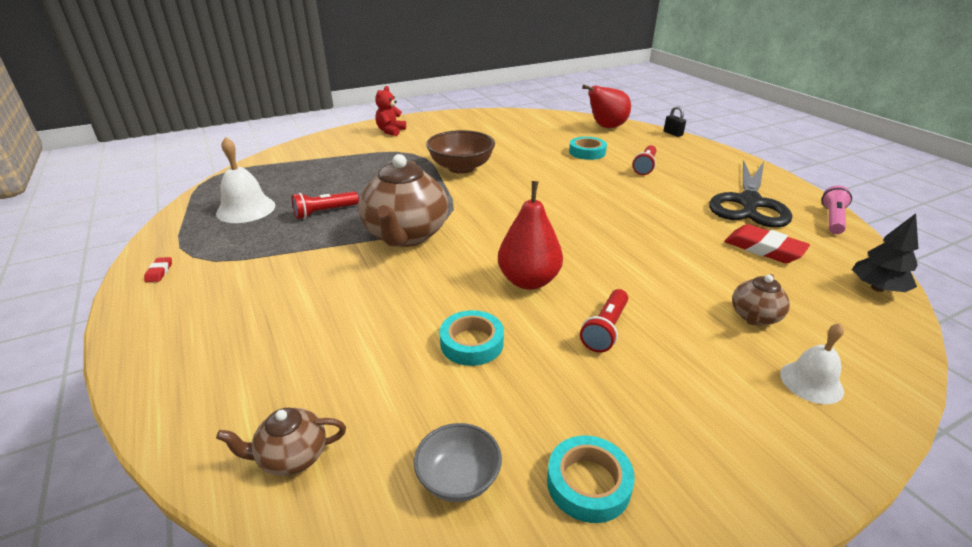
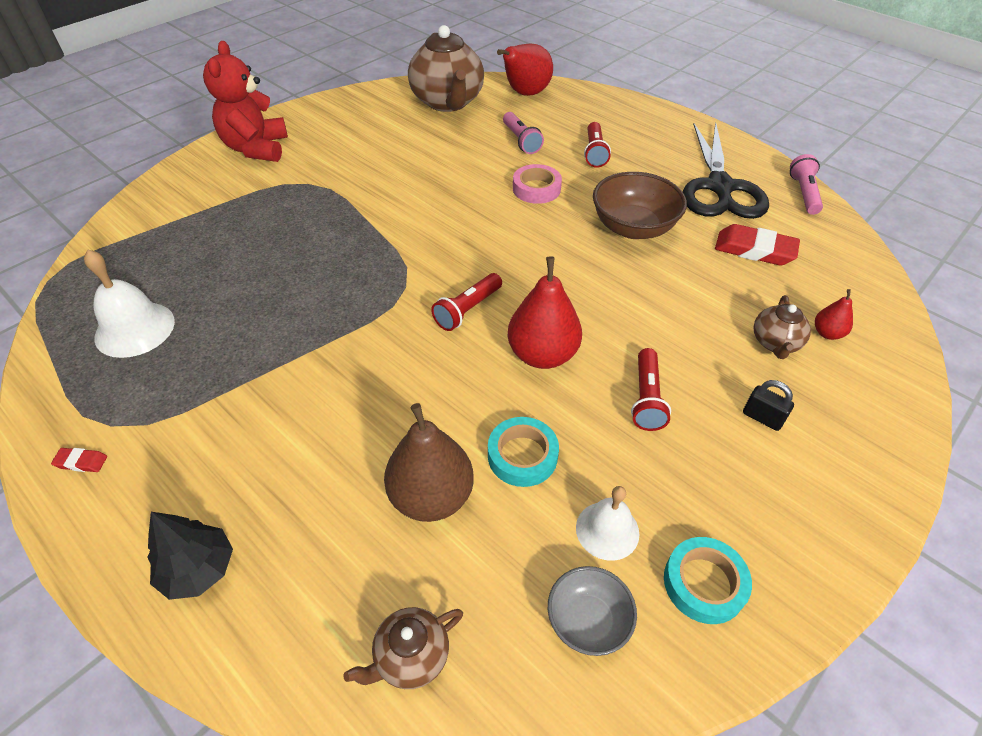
camera: 20 degrees left, 15 degrees up
red eraser [144,257,172,282] -> red eraser turned 60 degrees counterclockwise [51,448,107,472]
red flashlight [292,191,359,219] -> red flashlight moved to [431,273,502,331]
brown teapot [358,154,448,247] -> brown teapot moved to [408,25,484,112]
red teddy bear [375,86,406,136] -> red teddy bear [203,41,288,162], size x1.68
brown bowl [426,130,495,174] -> brown bowl moved to [593,172,687,239]
turquoise tape [569,137,607,160] -> pink flashlight [503,112,544,154]
black padlock [664,106,686,137] -> black padlock moved to [743,380,794,431]
white bell [780,323,844,404] -> white bell moved to [576,486,639,561]
black tree [852,213,919,292] -> black tree moved to [147,512,233,600]
none -> brown pear [384,403,474,522]
none -> pink tape [513,164,562,204]
none -> red pear [815,289,853,340]

